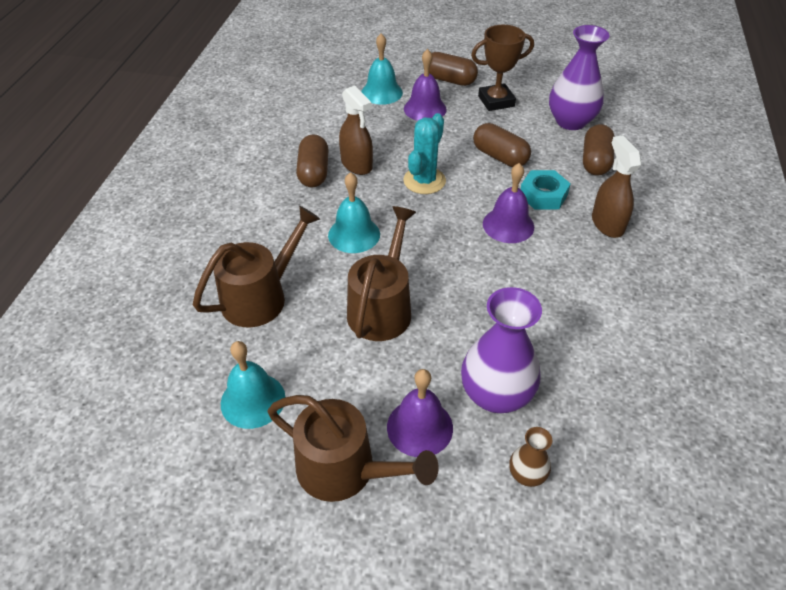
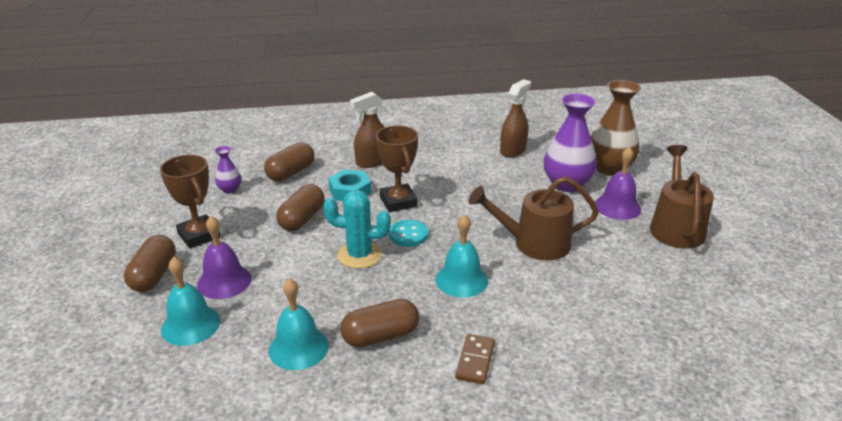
camera: 110 degrees left, 15 degrees down
brown watering can [193,206,320,327] -> none
turquoise bell [221,341,285,429] -> turquoise bell moved to [269,278,329,370]
brown spray bottle [339,86,373,175] -> brown spray bottle moved to [500,79,531,158]
purple bell [483,163,534,243] -> brown trophy [376,126,418,212]
brown vase [509,427,552,487] -> brown vase [591,80,641,175], size x2.04
purple vase [549,25,609,130] -> purple vase [215,146,241,193], size x0.49
brown capsule [583,124,615,175] -> brown capsule turned 45 degrees counterclockwise [264,142,314,181]
none -> turquoise button [389,220,428,247]
none -> brown domino [455,334,495,384]

